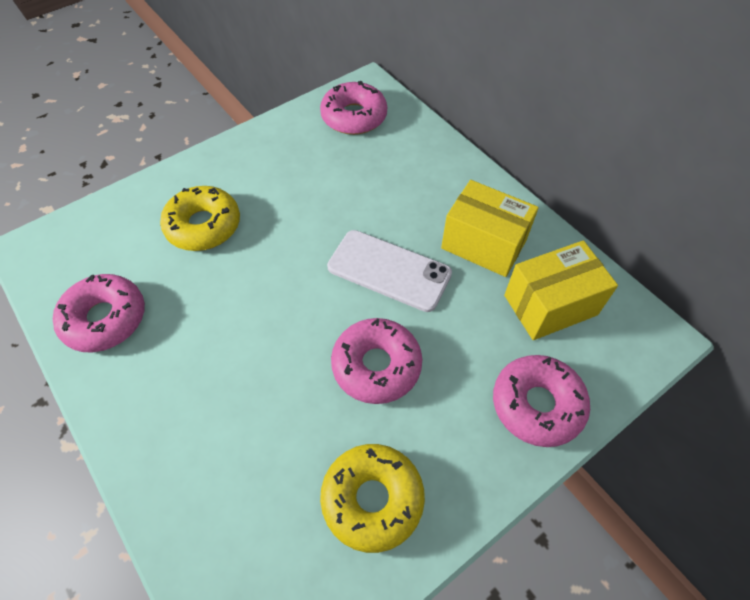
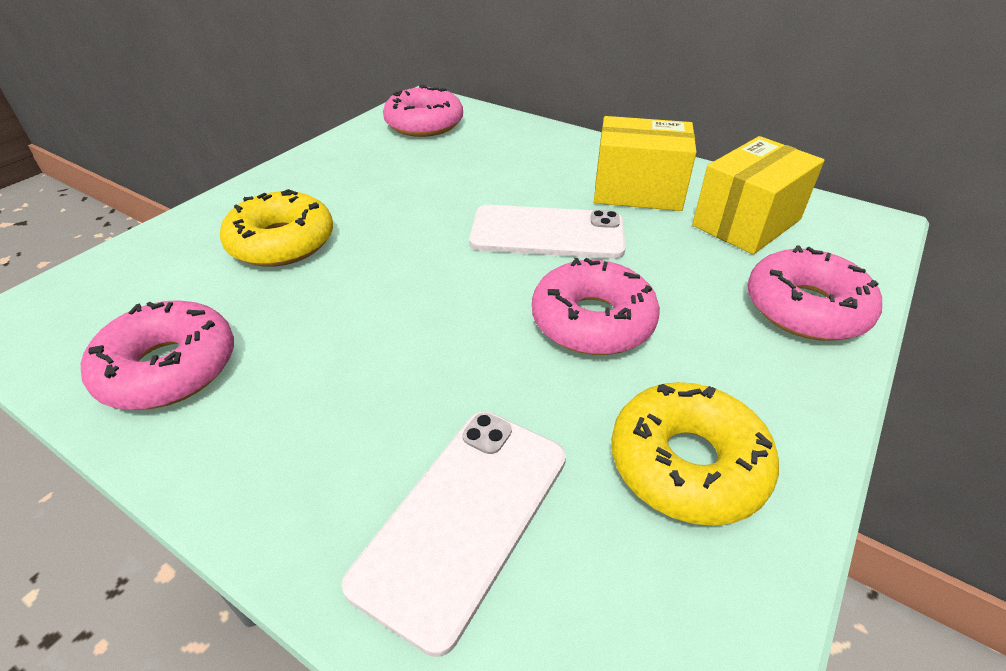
camera: 20 degrees left, 15 degrees down
none -> white phone [342,411,566,657]

